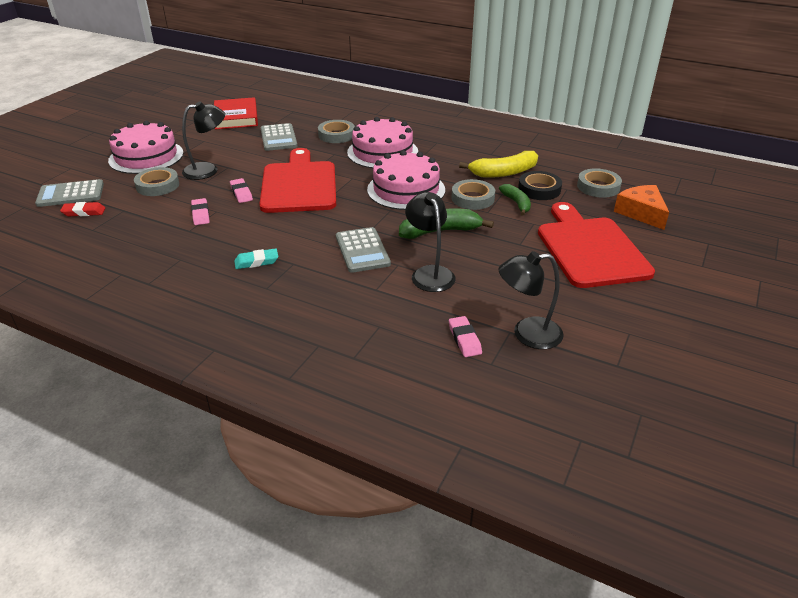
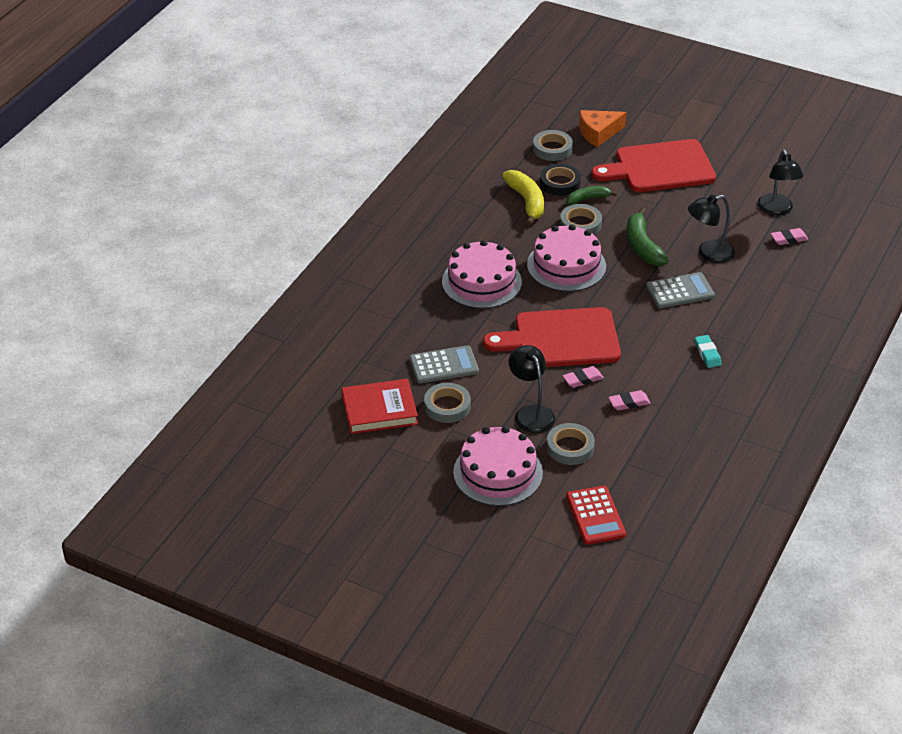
camera: 90 degrees left, 5 degrees up
grey calculator [35,179,104,207] -> red calculator [566,486,626,545]
red eraser [60,202,105,216] -> none
grey tape [318,120,355,143] -> grey tape moved to [424,383,471,423]

